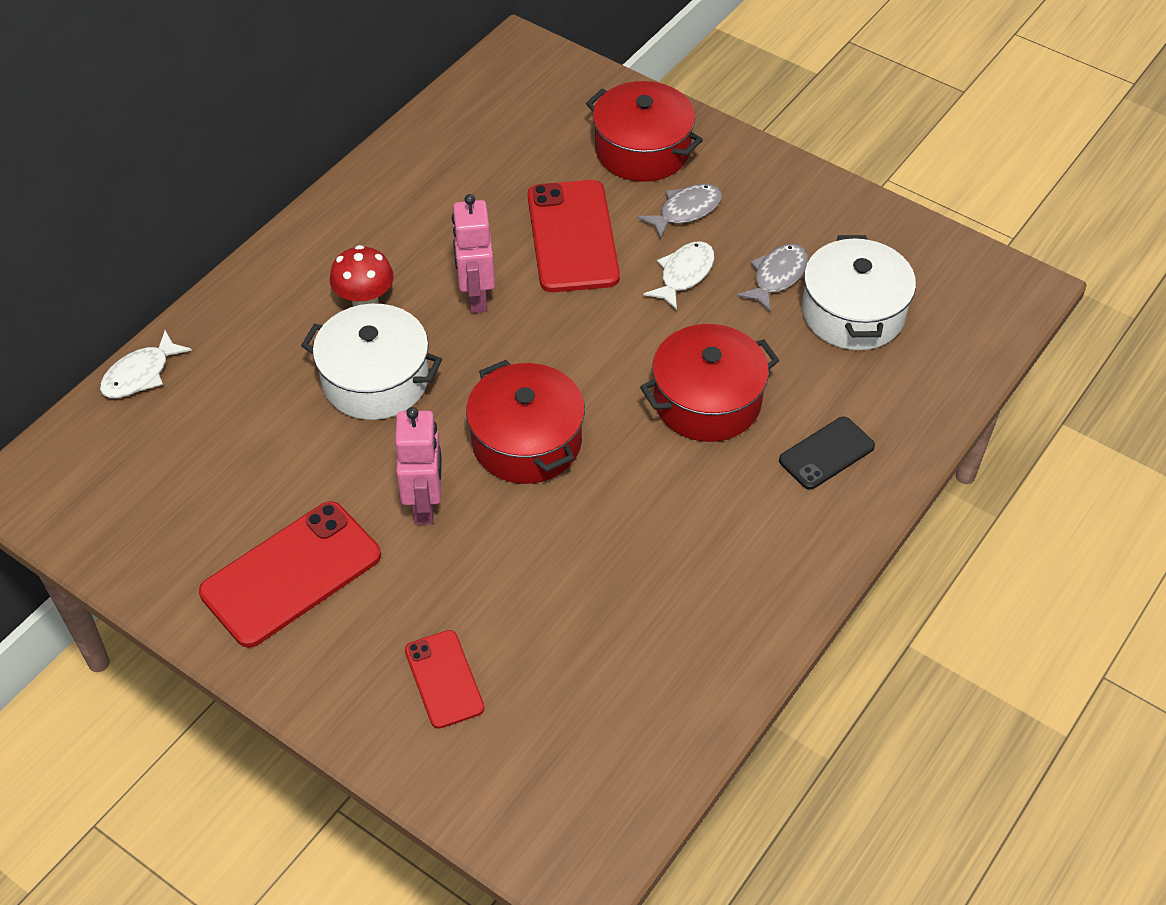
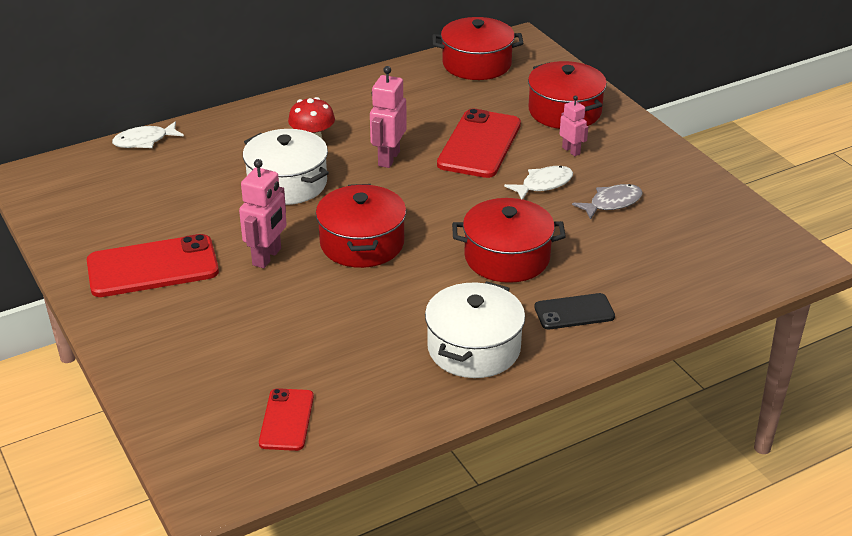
camera: 25 degrees right, 15 degrees down
red phone [405,630,485,729] -> red phone moved to [259,388,314,451]
grey fish [638,184,722,239] -> pink robot [560,96,588,156]
white pot [802,235,916,350] -> white pot moved to [425,281,525,378]
none -> red pot [432,17,523,80]

